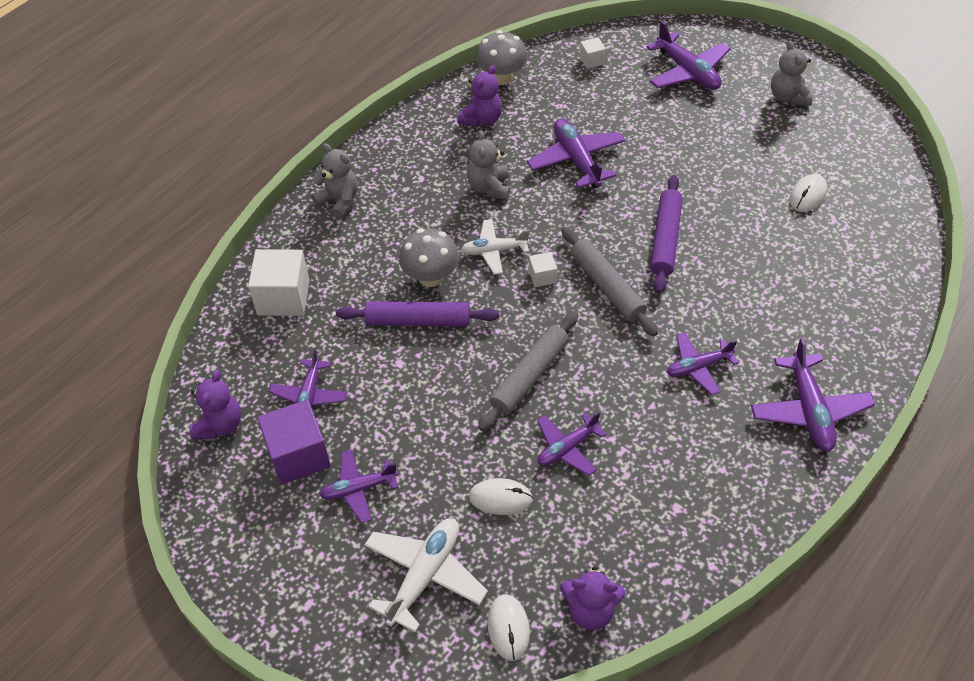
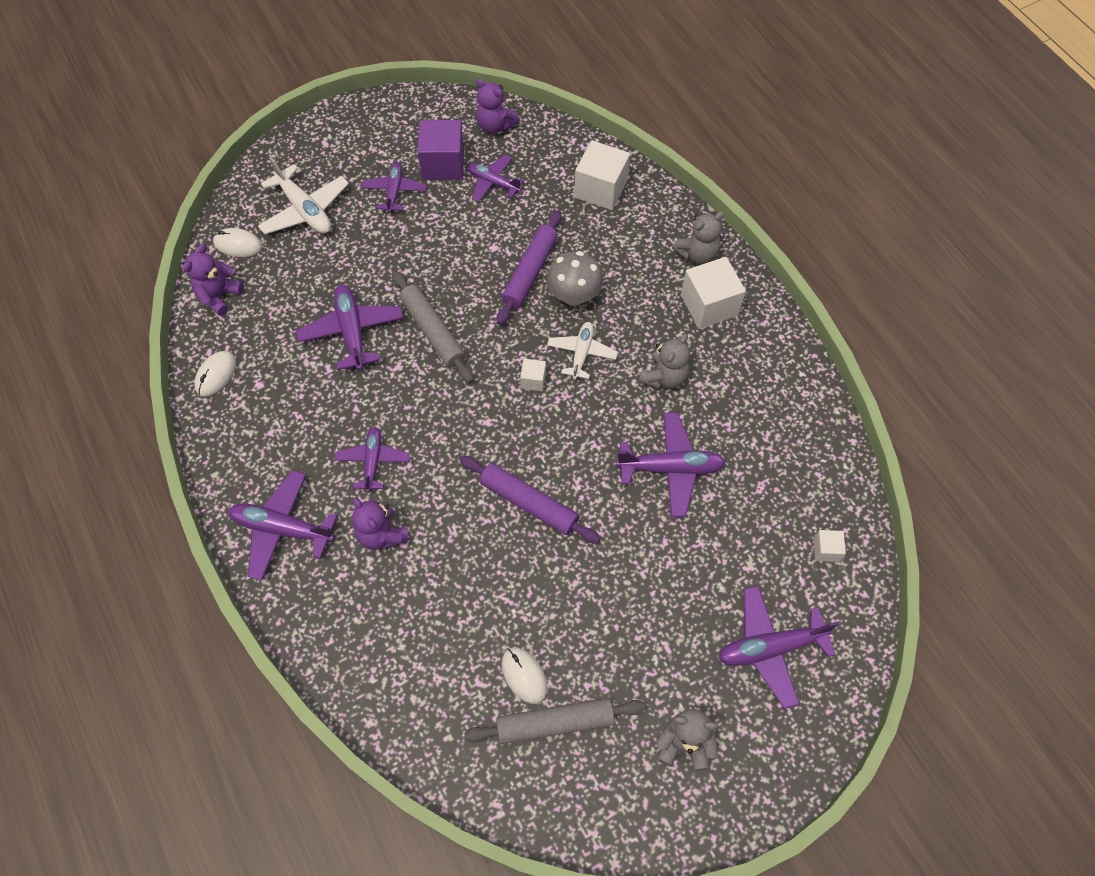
camera: 110 degrees right, 10 degrees up
purple teddy bear [458,65,502,127] -> purple teddy bear moved to [352,498,410,550]
grey teddy bear [467,130,510,200] -> grey teddy bear turned 105 degrees clockwise [639,334,690,389]
white mouse [469,478,533,515] -> white mouse moved to [194,351,236,396]
grey mushroom [476,30,528,85] -> none
purple plane [537,412,607,476] -> purple plane [296,285,404,371], size x1.52
grey rolling pin [561,227,658,336] -> grey rolling pin moved to [464,698,645,744]
none -> white cube [681,257,746,329]

